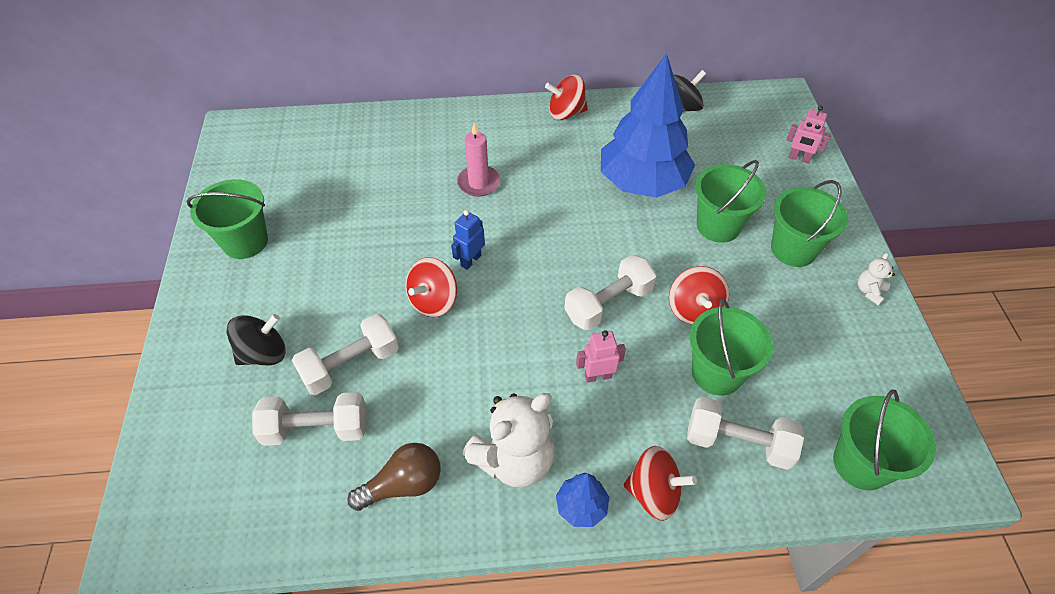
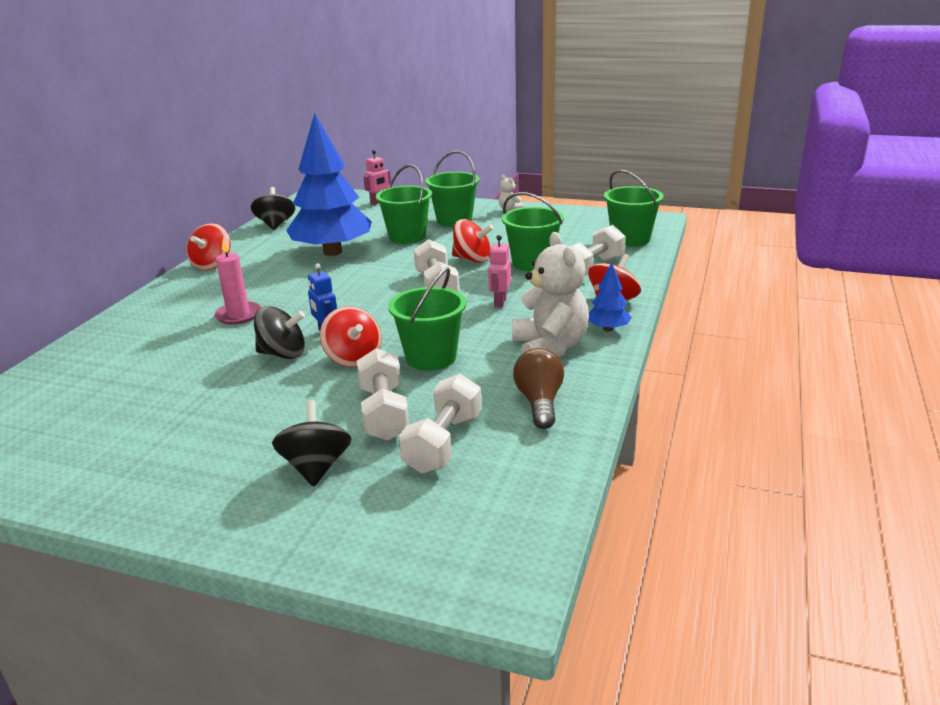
camera: 65 degrees left, 25 degrees down
green bucket [187,179,268,259] -> green bucket moved to [388,267,467,371]
none -> black spinning top [254,306,305,359]

